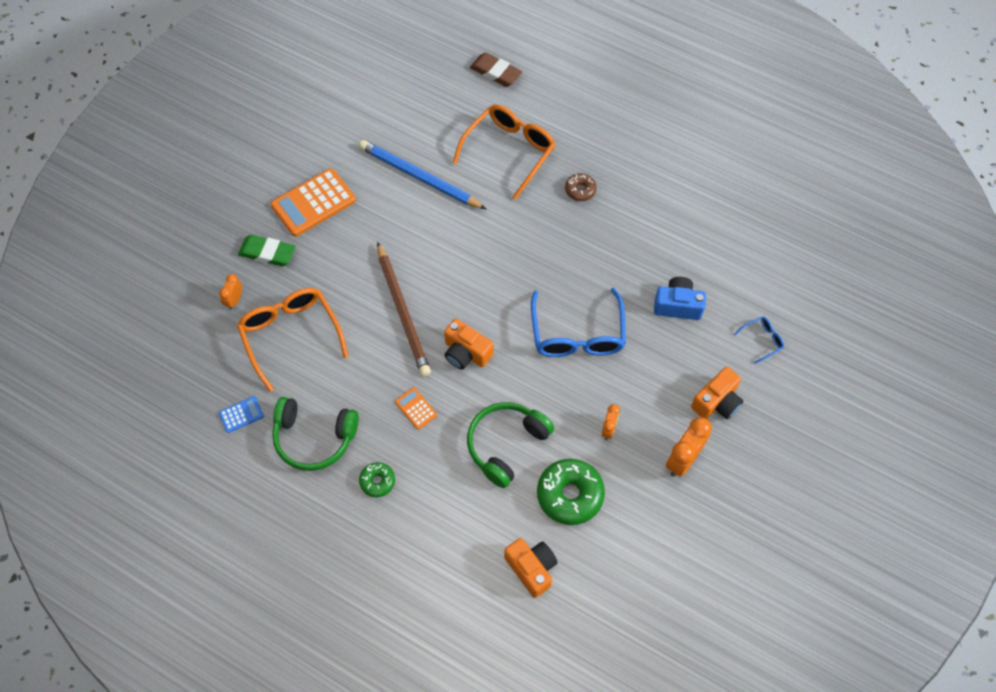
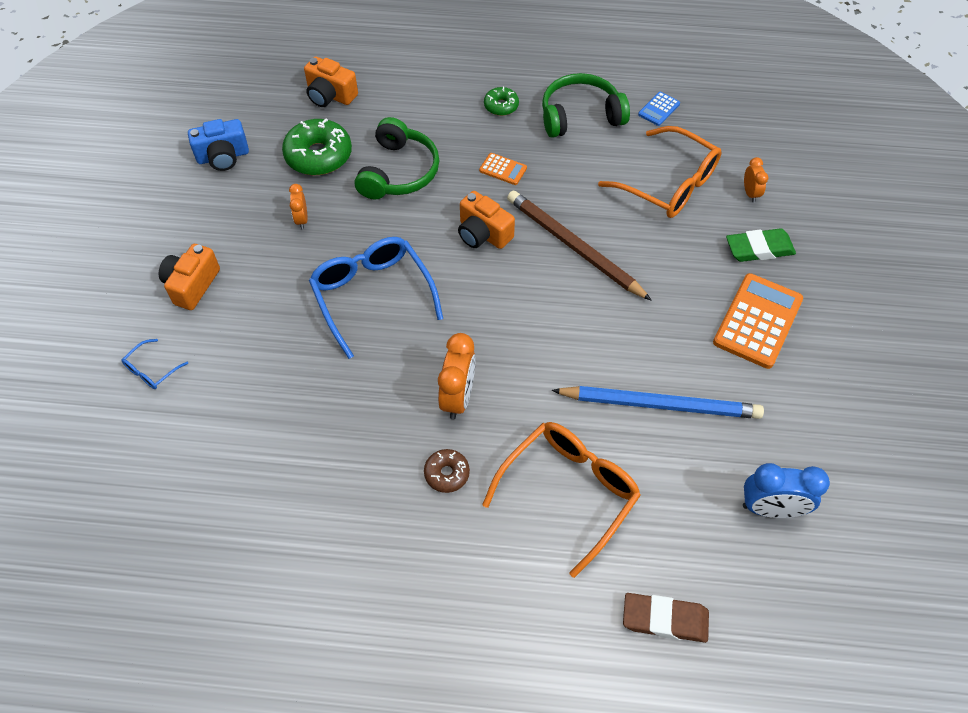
camera: 155 degrees right, 5 degrees down
orange camera [444,319,493,370] -> orange camera turned 150 degrees counterclockwise [458,191,515,249]
orange glasses [452,104,555,200] -> orange glasses turned 150 degrees counterclockwise [482,422,641,578]
blue camera [654,277,706,320] -> blue camera moved to [188,119,249,171]
orange clock [666,417,712,477] -> orange clock moved to [438,333,476,420]
none -> blue clock [743,463,830,518]

